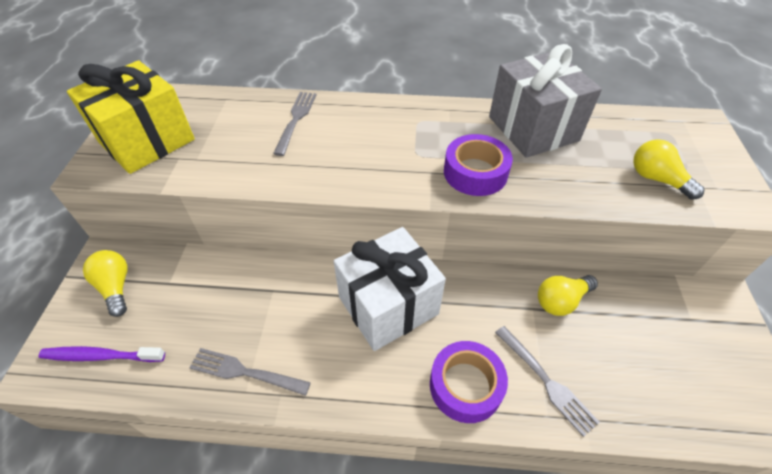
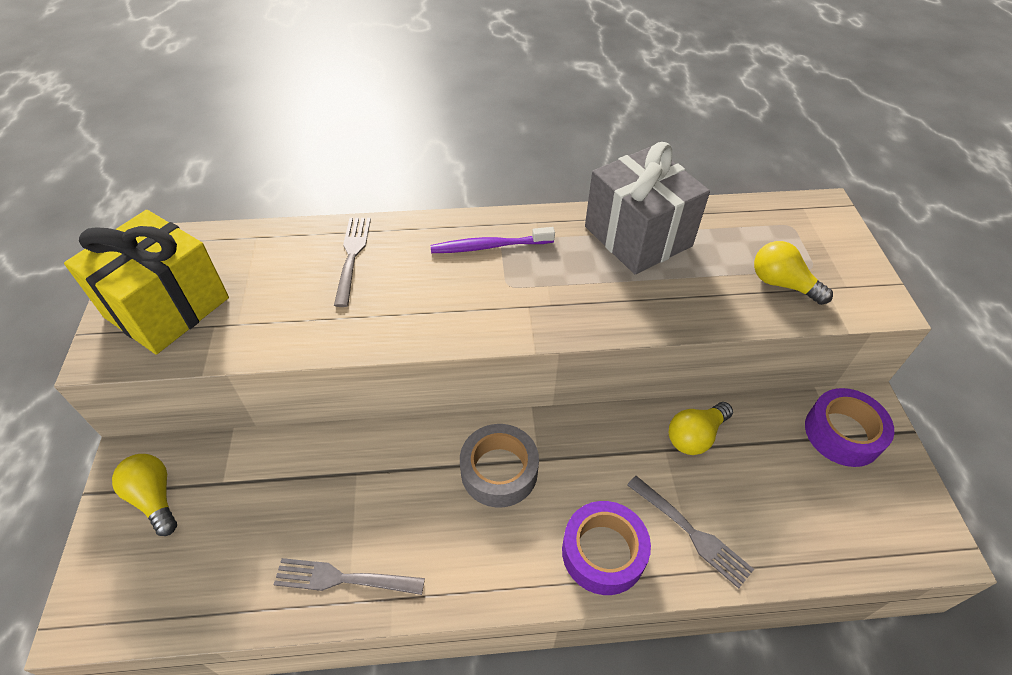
camera: 10 degrees left, 0 degrees up
purple toothbrush [38,346,165,362] -> purple toothbrush moved to [430,227,555,253]
white gift [334,227,446,351] -> grey tape [460,424,539,508]
purple tape [444,134,513,196] -> purple tape moved to [805,388,894,467]

